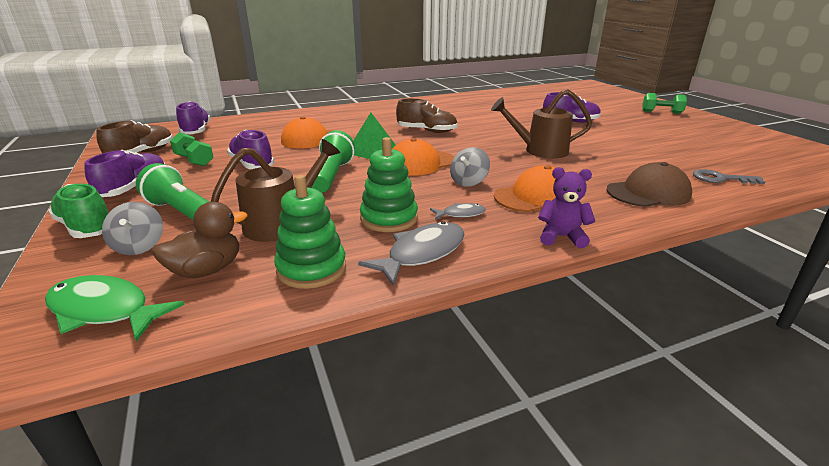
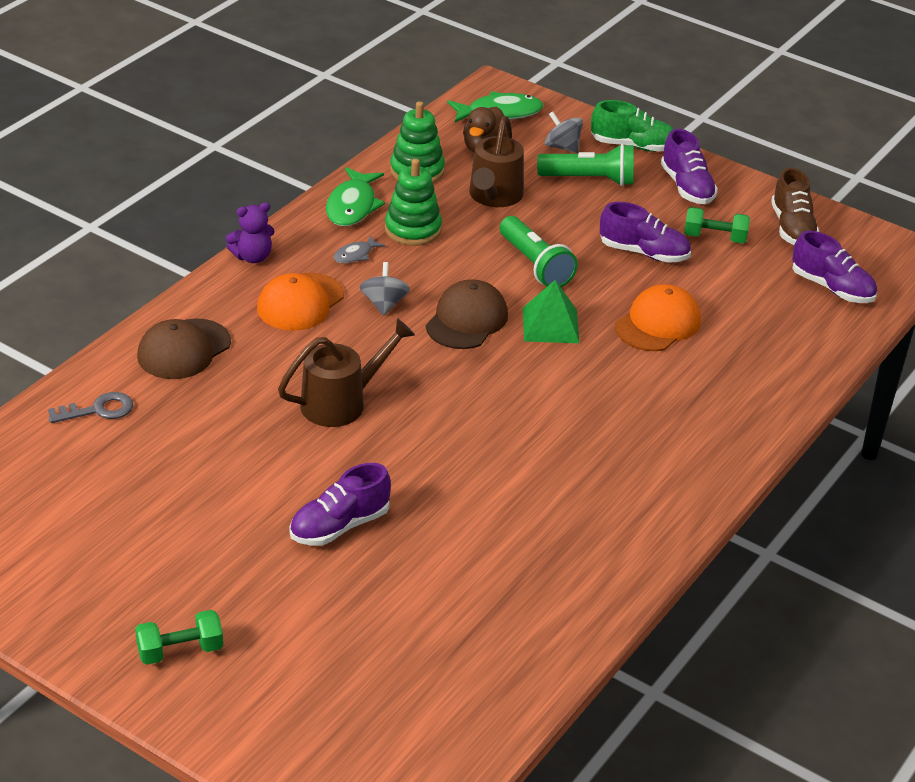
camera: 145 degrees right, 10 degrees up
grey fish [358,221,465,286] -> green fish [326,167,385,226]
orange cap [393,138,454,176] -> brown cap [426,279,508,349]
brown shoe [396,98,458,133] -> none

